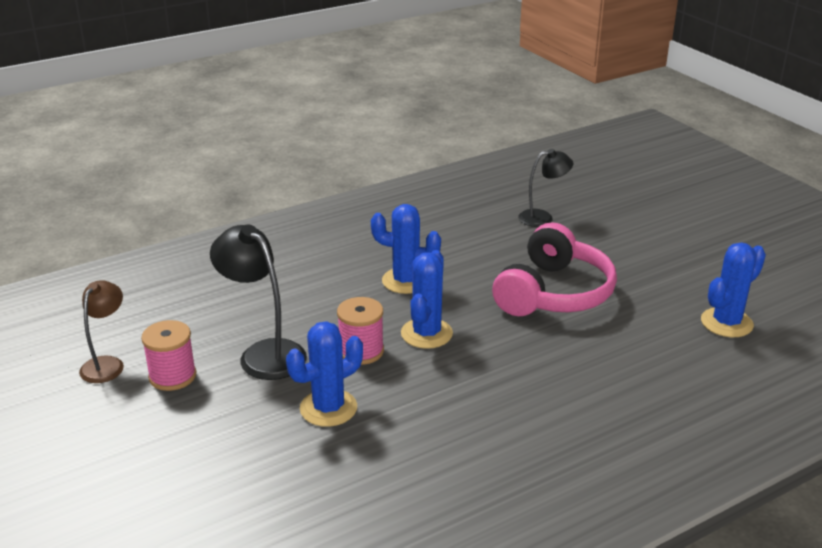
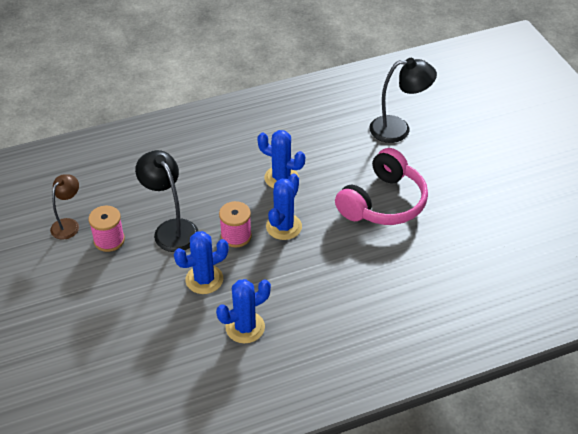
camera: 10 degrees right, 15 degrees up
black lamp [518,149,573,227] -> black lamp [369,58,437,143], size x1.55
blue cactus [701,242,766,337] -> blue cactus moved to [216,279,271,343]

